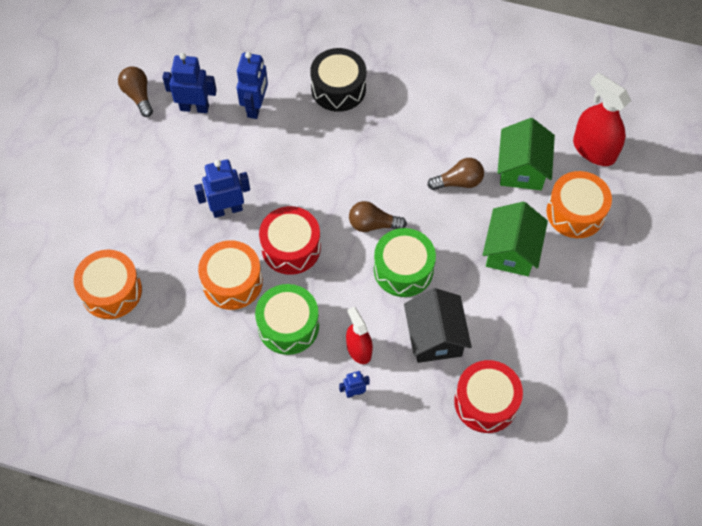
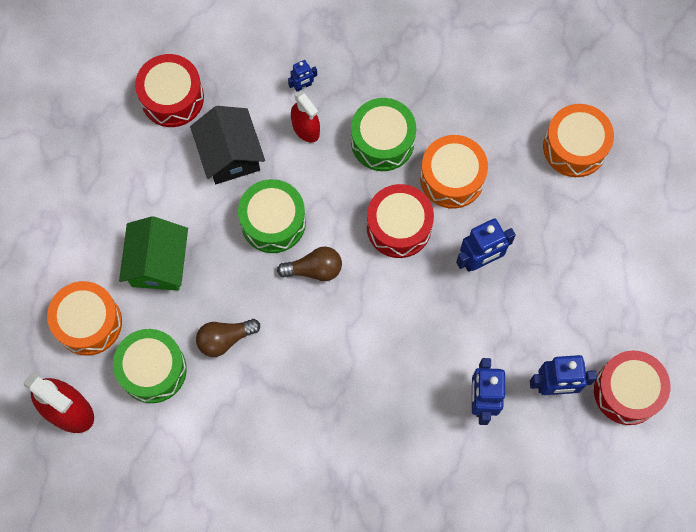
camera: 170 degrees right, 10 degrees up
brown light bulb [118,66,153,117] -> red drum [594,351,670,425]
black drum [310,48,366,112] -> none
green house [498,118,555,190] -> green drum [113,329,187,403]

